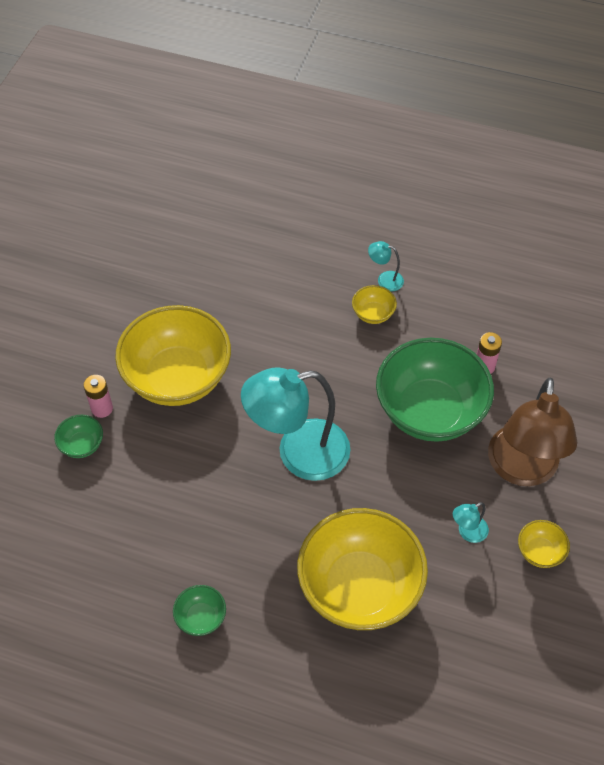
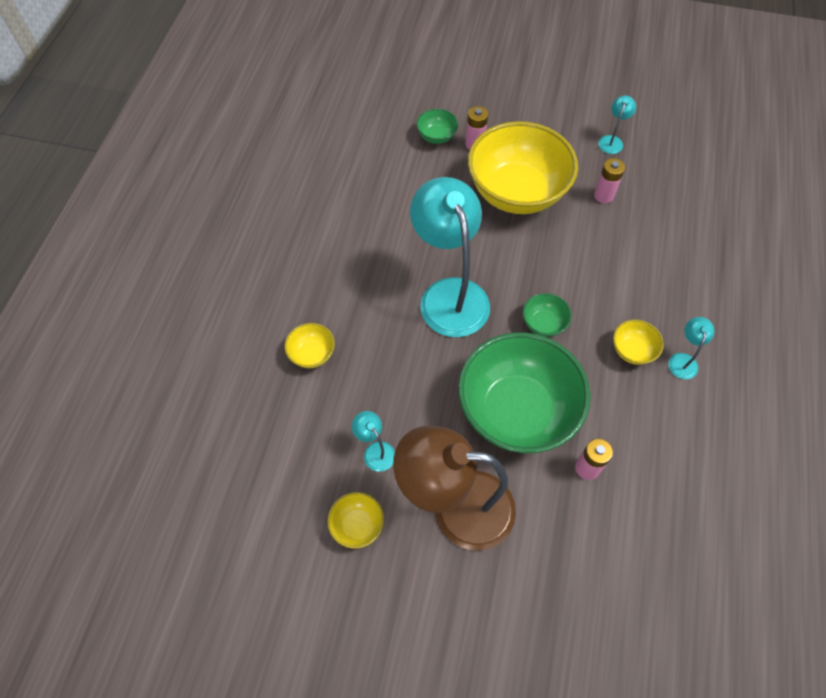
camera: 85 degrees right, 5 degrees up
green bowl [173,585,226,636] -> green bowl moved to [523,293,572,337]
yellow bowl [297,508,428,630] -> yellow bowl [285,323,335,368], size x0.41
none -> pink battery [594,158,625,203]
none -> turquoise lamp [598,96,636,154]

